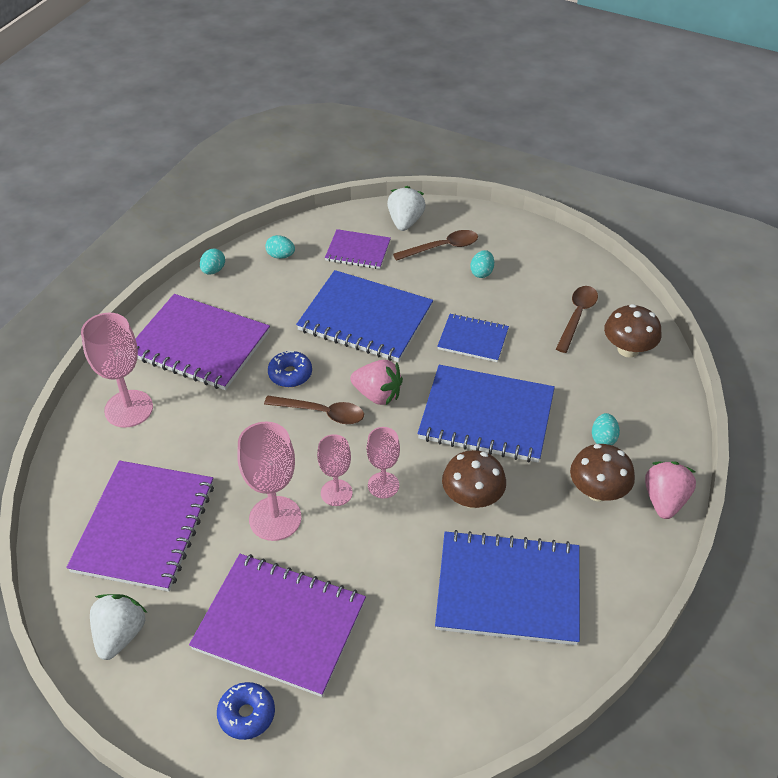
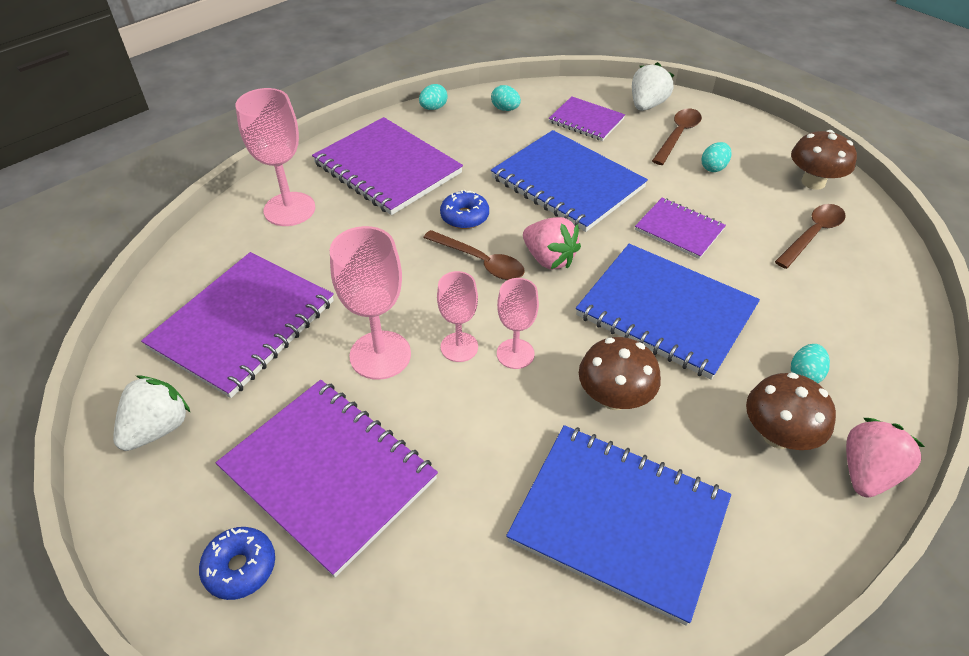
camera: 20 degrees right, 0 degrees up
brown spoon [393,230,478,261] -> brown spoon turned 60 degrees counterclockwise [652,108,702,165]
blue notebook [437,314,509,362] -> purple notebook [635,198,726,259]
brown mushroom [604,304,662,358] -> brown mushroom moved to [791,130,857,190]

